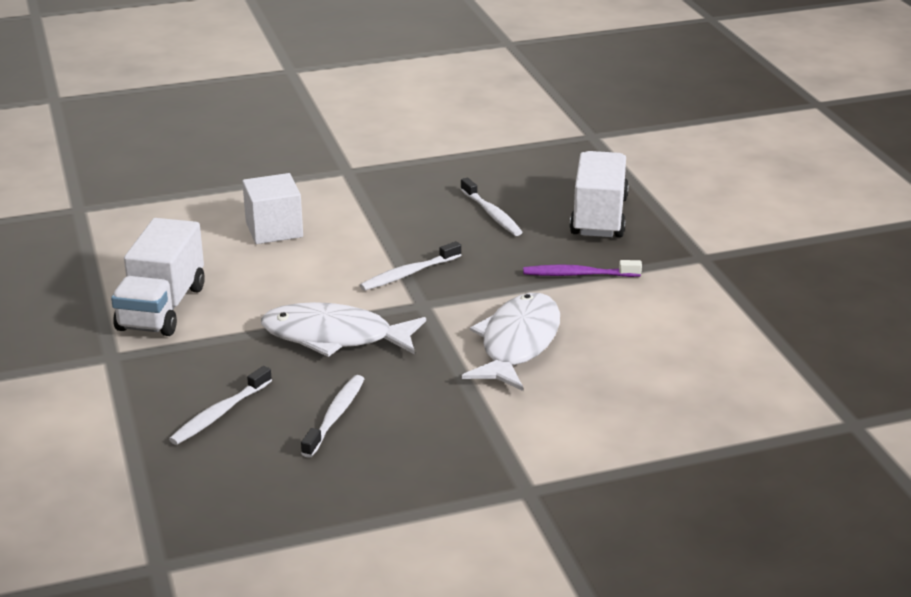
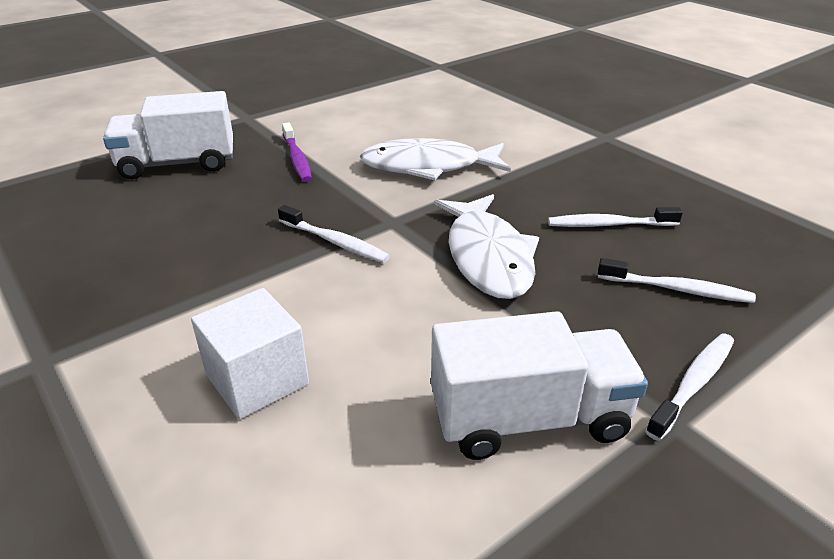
camera: 110 degrees left, 5 degrees up
white toothbrush [461,178,522,236] -> white toothbrush moved to [645,333,734,441]

